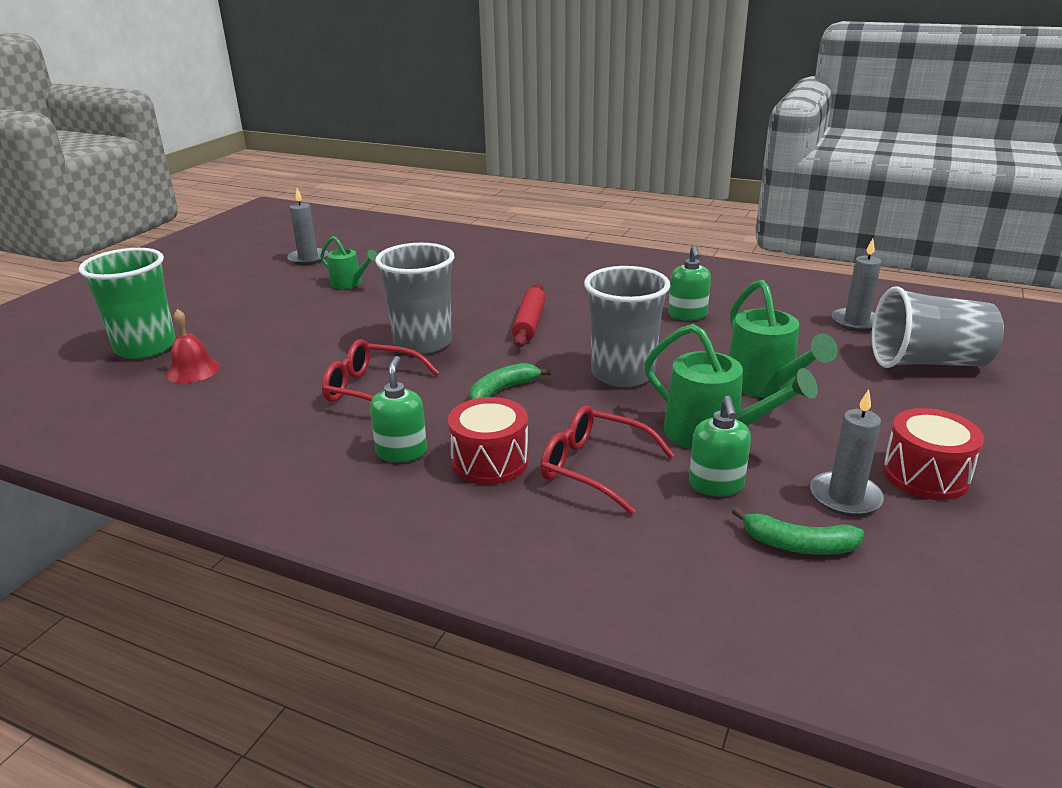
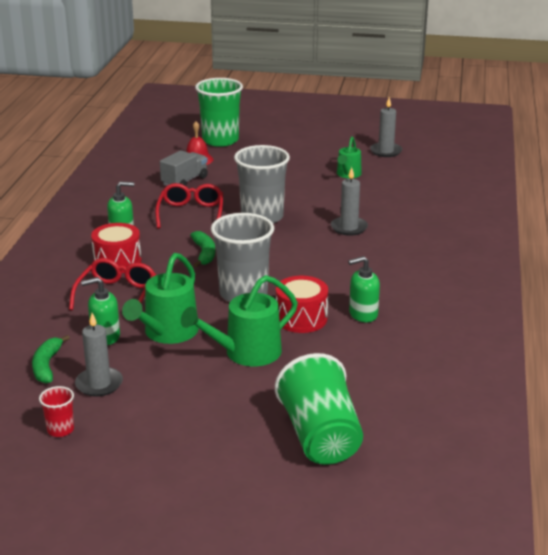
camera: 75 degrees right, 0 degrees up
green banana [470,363,551,400] -> green banana turned 45 degrees clockwise [190,231,215,267]
red rolling pin [512,284,546,347] -> none
grey candle [831,239,882,332] -> grey candle moved to [331,167,368,236]
grey cup [872,286,1004,368] -> green cup [275,353,363,465]
red drum [883,408,984,500] -> red drum moved to [276,276,328,333]
none -> red cup [39,386,74,437]
none -> grey truck [160,150,208,186]

